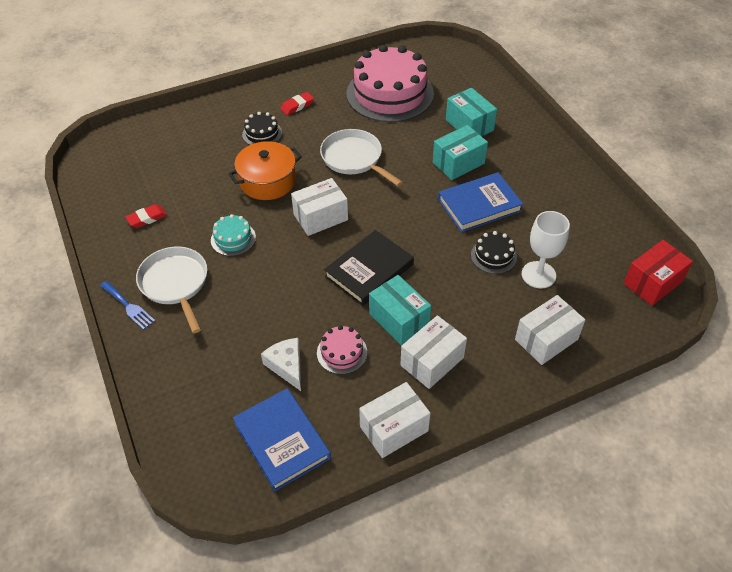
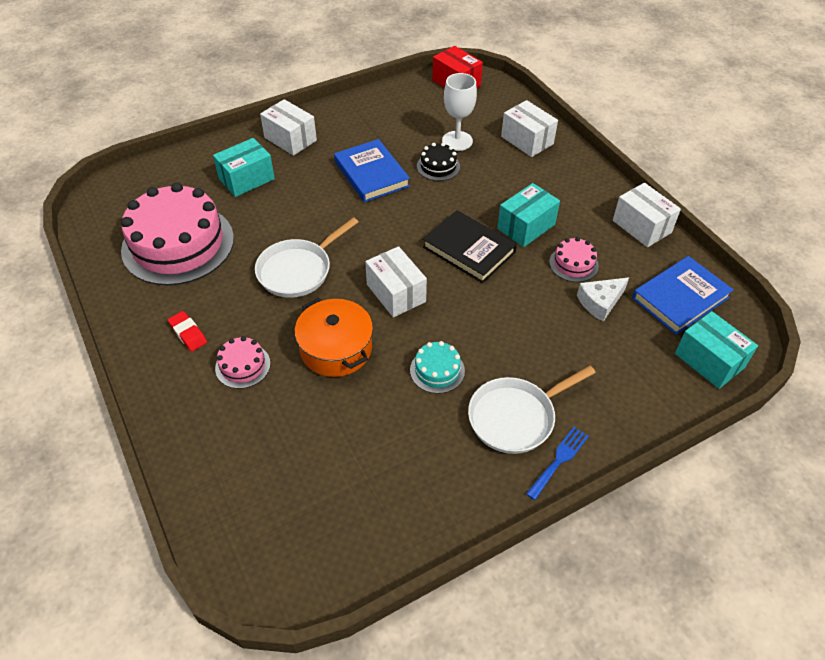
camera: 95 degrees left, 0 degrees up
red eraser [125,204,167,228] -> none
black cake [242,112,282,145] -> pink cake [215,336,270,389]
white box [400,315,467,389] -> white box moved to [260,99,317,156]
turquoise box [432,125,488,180] -> turquoise box moved to [675,311,758,389]

